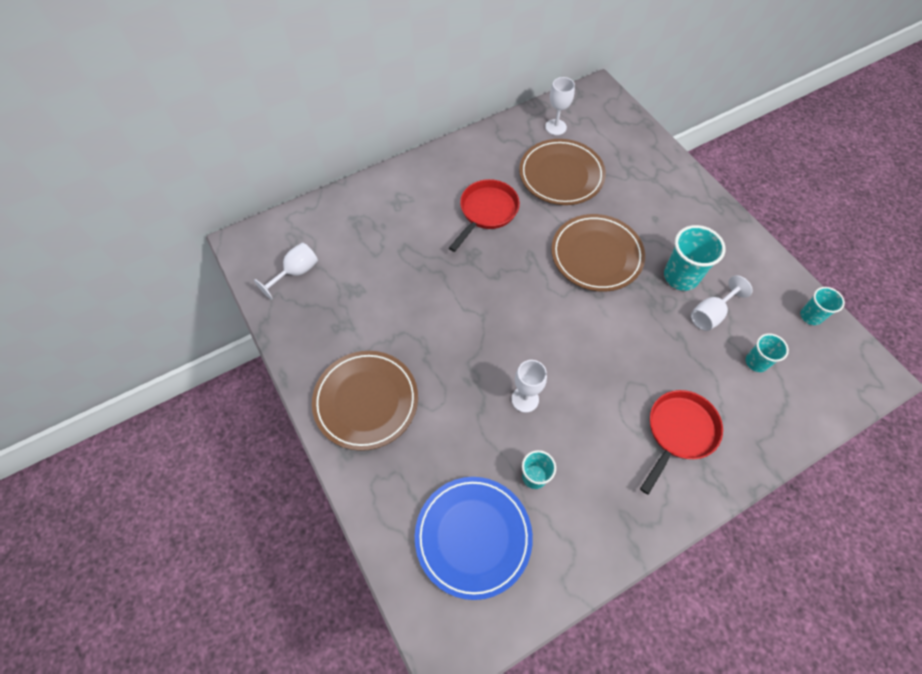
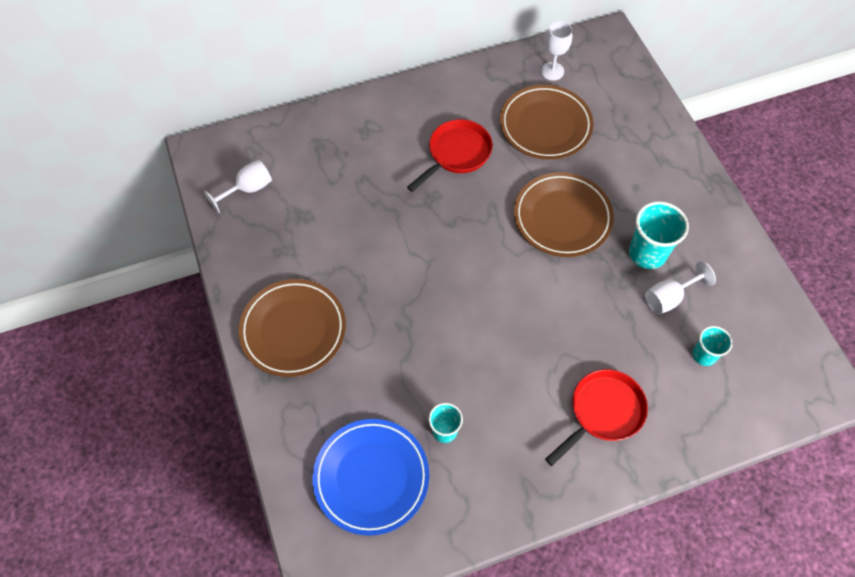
camera: 10 degrees right, 0 degrees up
white goblet [511,360,547,413] -> none
turquoise cup [800,287,845,325] -> none

